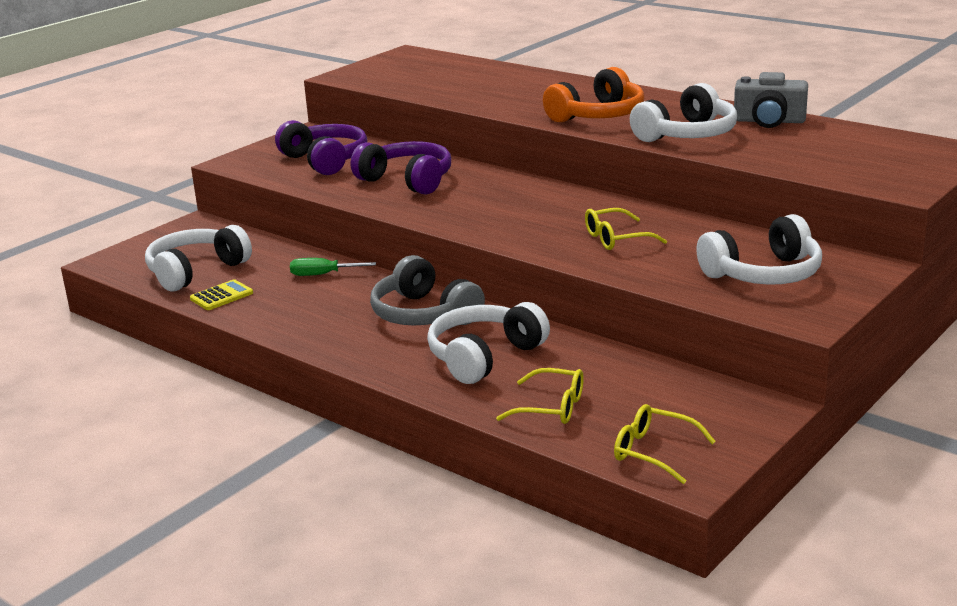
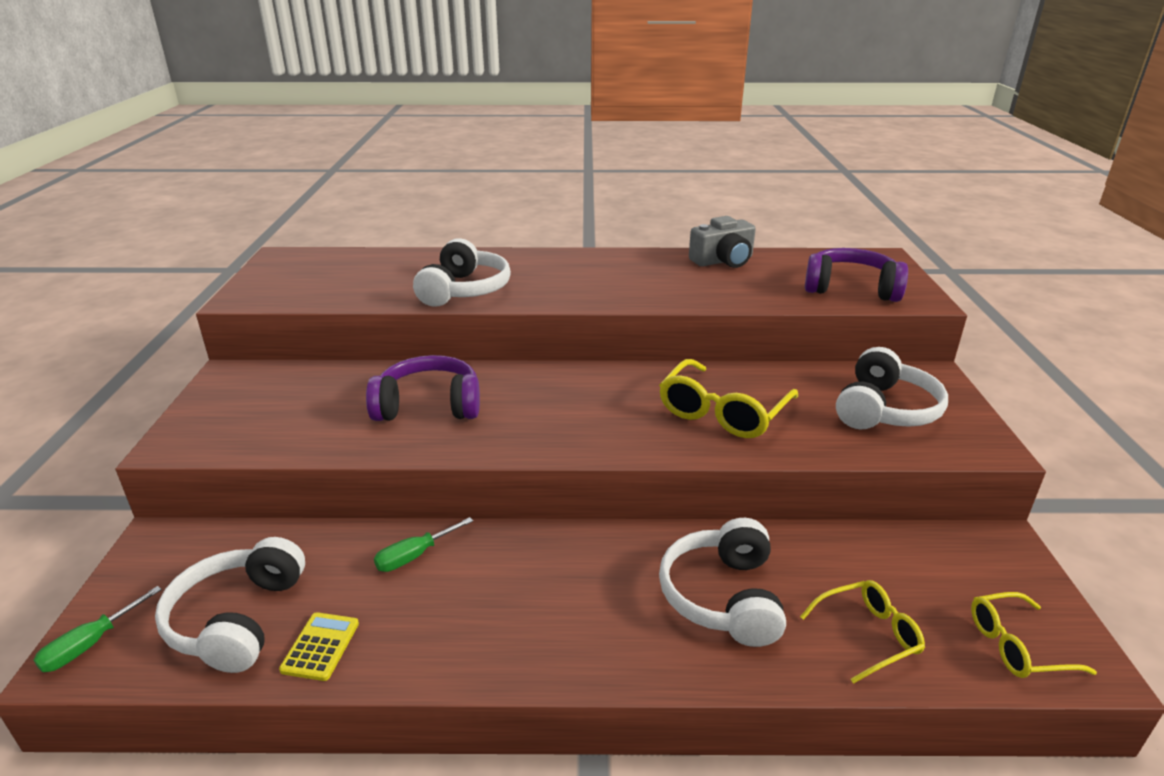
camera: 40 degrees left, 5 degrees up
purple headphones [275,120,367,175] -> purple headphones moved to [805,248,908,302]
grey headphones [370,255,485,325] -> none
orange headphones [543,67,645,123] -> none
yellow glasses [585,208,667,250] -> yellow glasses [659,359,798,438], size x1.62
white headphones [630,83,737,142] -> white headphones moved to [413,238,511,307]
none -> green screwdriver [33,586,162,672]

